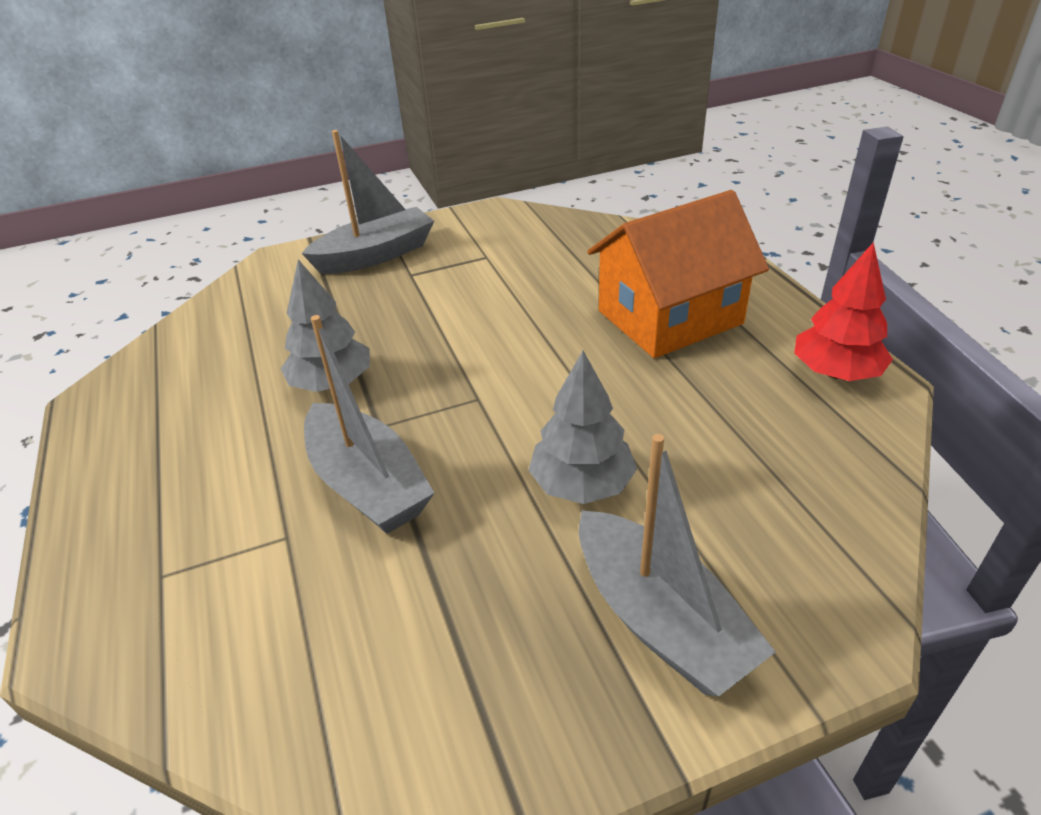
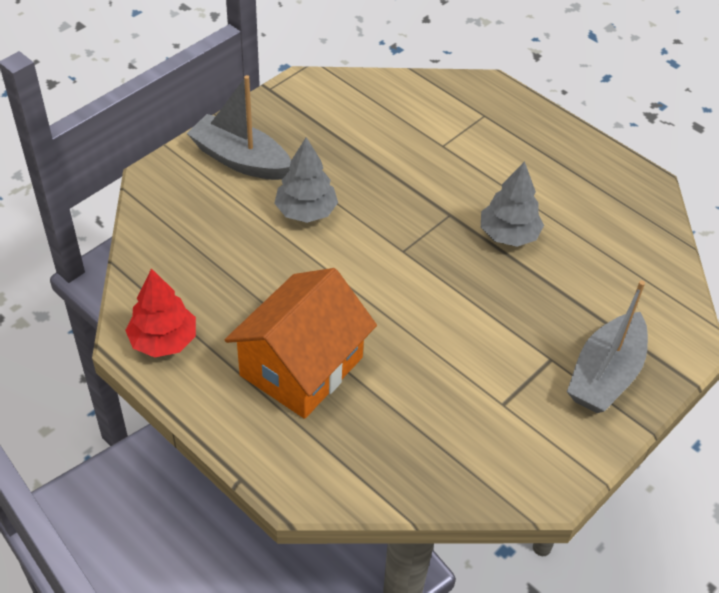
camera: 150 degrees right, 10 degrees up
grey boat [304,315,434,534] -> none

